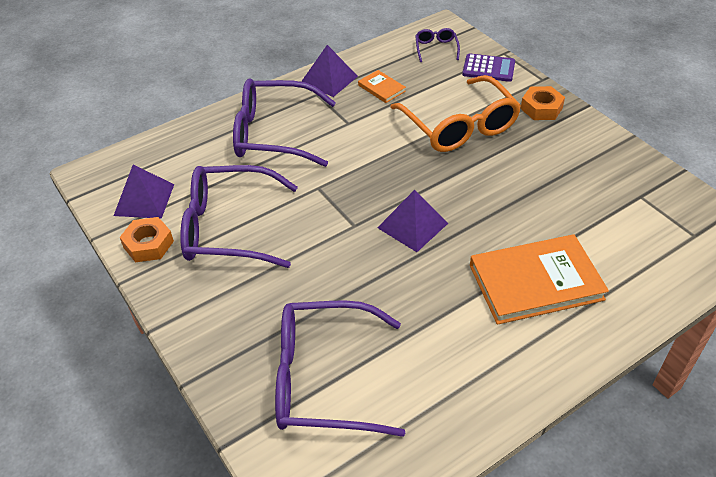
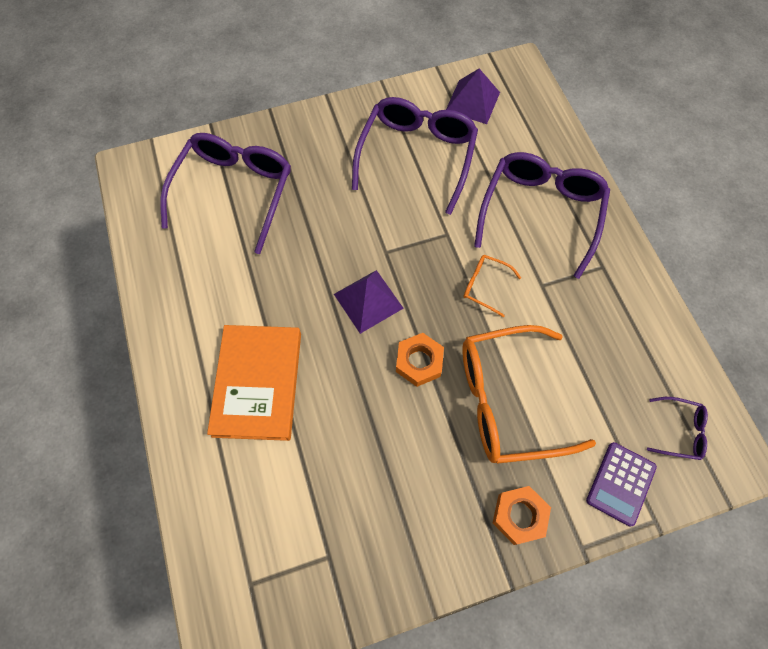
camera: 105 degrees right, 20 degrees up
orange nut [120,217,174,263] -> orange nut moved to [396,333,444,387]
purple pyramid [301,45,358,97] -> none
orange book [358,70,406,103] -> none
none -> orange glasses [463,255,521,317]

